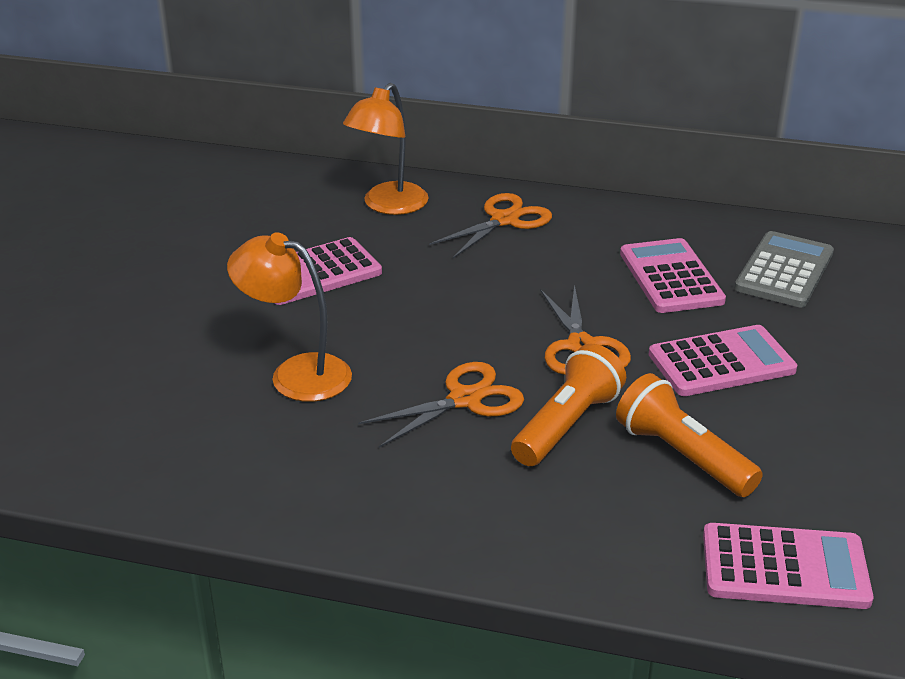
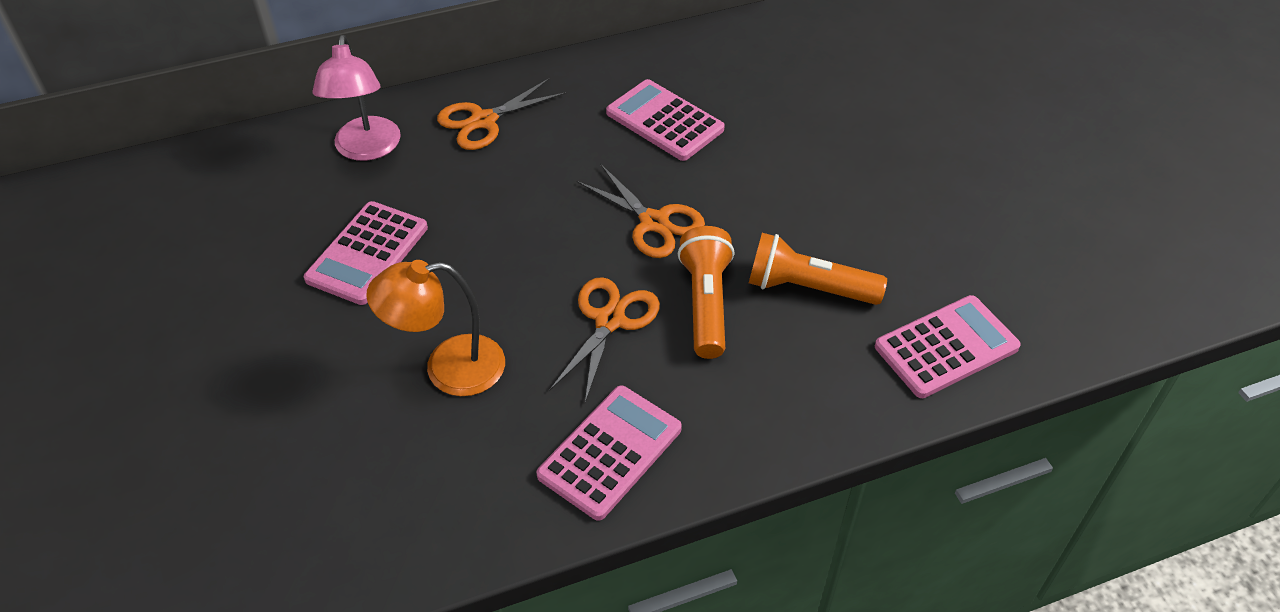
camera: 35 degrees left, 15 degrees up
orange lamp [343,83,429,215] -> pink lamp [312,35,401,161]
orange scissors [429,193,552,258] -> orange scissors turned 135 degrees counterclockwise [437,78,567,150]
pink calculator [648,325,797,396] -> pink calculator moved to [536,385,682,521]
grey calculator [734,231,834,307] -> none

